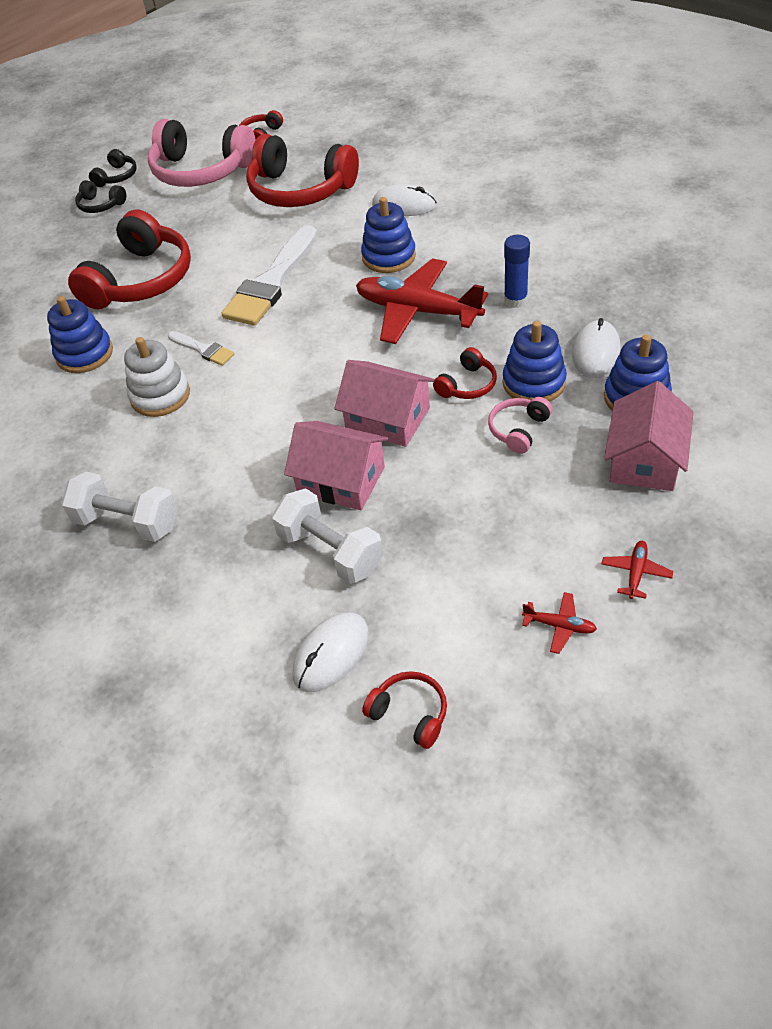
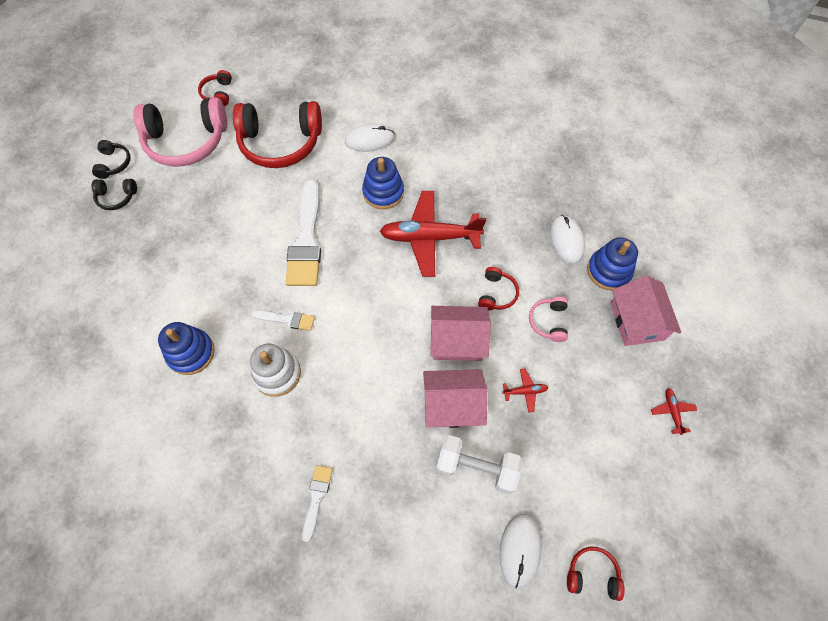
camera: 30 degrees left, 15 degrees up
white dumbbell [61,472,178,542] -> white brush [302,465,333,542]
red headphones [68,209,191,309] -> none
blue stacking toy [502,321,567,402] -> none
blue glue stick [504,235,530,308] -> none
red plane [522,592,597,654] -> red plane moved to [502,369,549,413]

